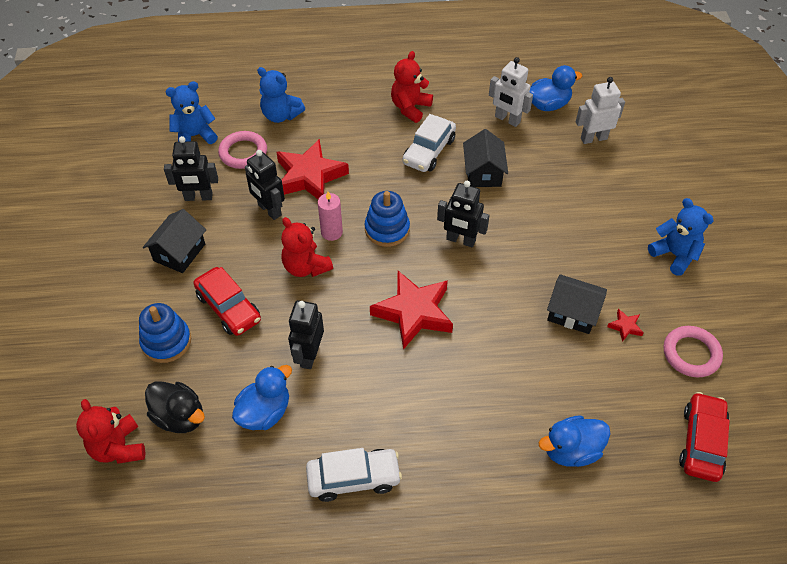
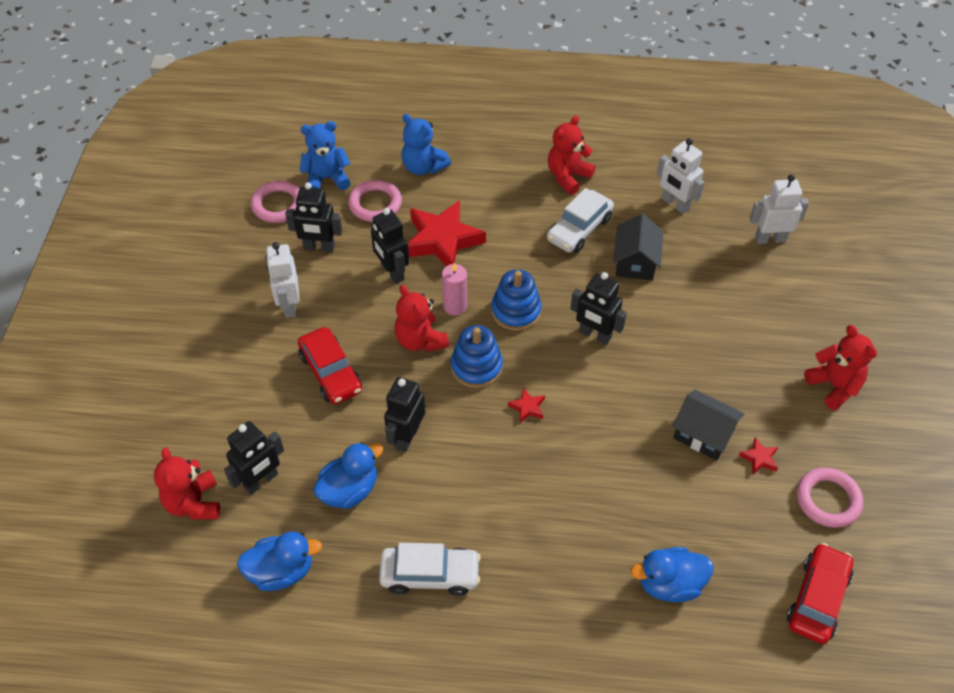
camera: 10 degrees right, 0 degrees up
blue stacking toy [139,303,191,363] -> blue stacking toy moved to [451,325,503,388]
black house [143,209,206,273] -> white robot [266,242,300,318]
black duck [145,381,205,433] -> black robot [224,421,284,495]
red star [370,271,453,350] -> red star [508,387,545,423], size x0.41
blue duck [529,65,582,111] -> blue duck moved to [237,532,322,591]
blue teddy bear [648,198,714,276] -> red teddy bear [804,325,877,410]
none -> pink ring [251,181,300,223]

